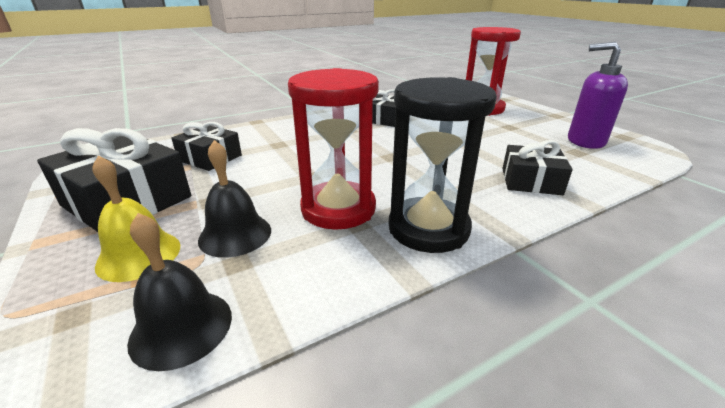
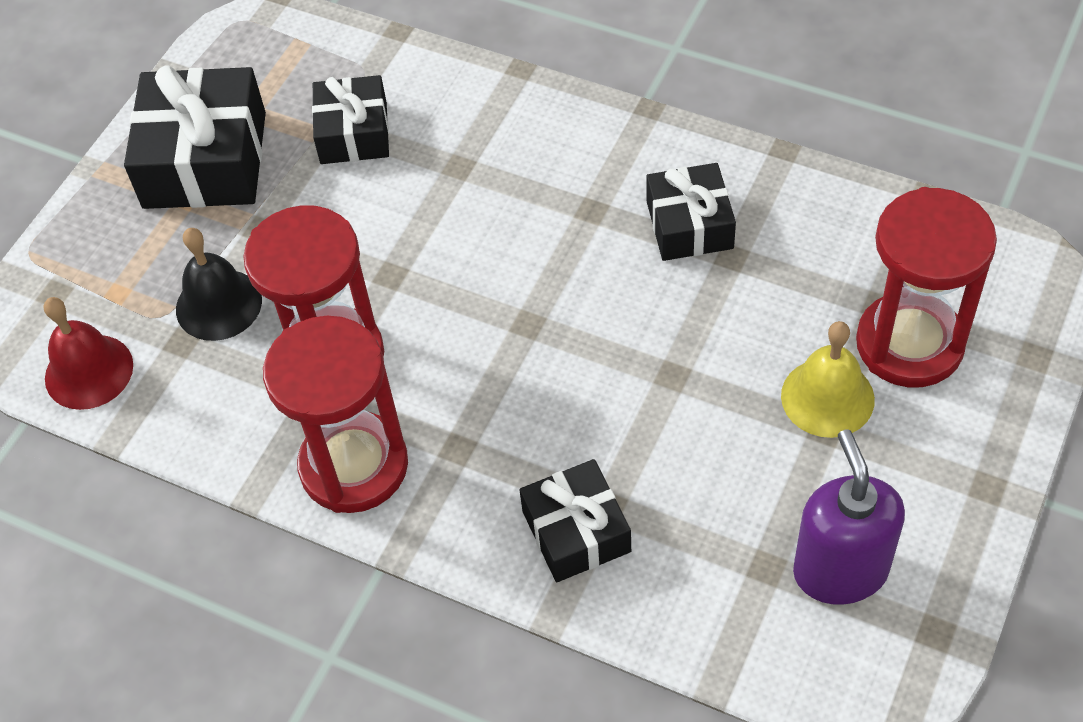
camera: 60 degrees right, 25 degrees up
yellow bell [93,155,180,282] -> yellow bell moved to [781,321,875,438]
black bell [127,213,232,371] -> red bell [44,297,133,410]
black hourglass [389,77,497,253] -> red hourglass [263,316,408,513]

